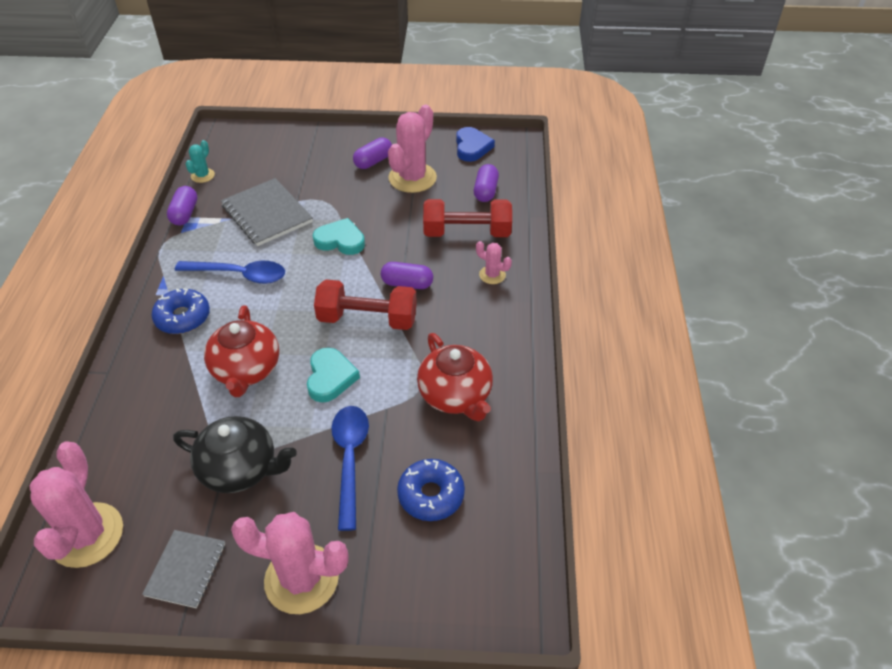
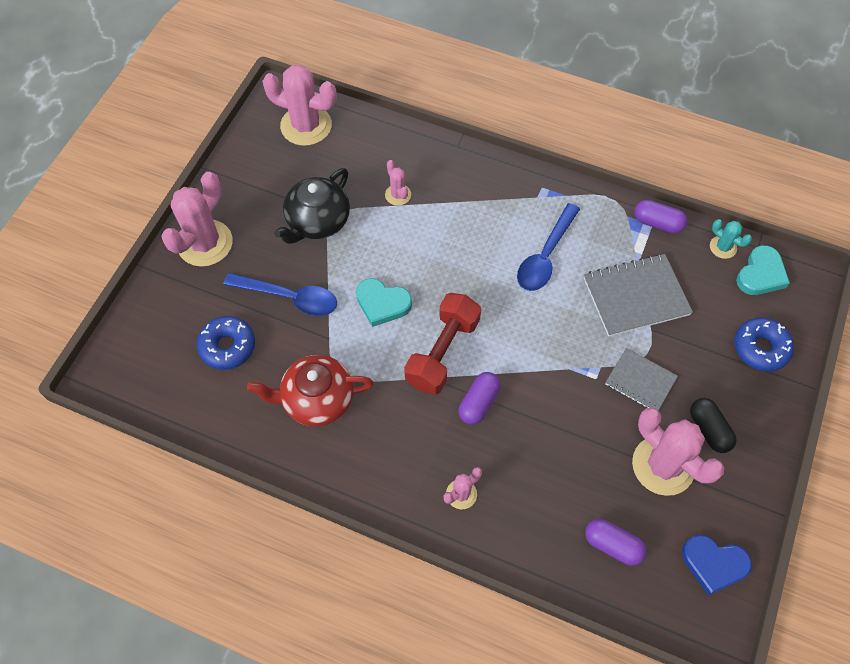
camera: 110 degrees right, 15 degrees up
grey notebook [142,530,225,608] -> grey notebook moved to [605,348,678,411]
blue donut [151,288,210,334] -> blue donut moved to [734,318,794,372]
red teapot [204,305,279,397] -> none
turquoise heart [312,218,365,255] -> turquoise heart moved to [736,245,790,295]
purple capsule [353,138,392,169] -> black capsule [690,398,737,453]
red dumbbell [423,199,512,237] -> none
none -> pink cactus [385,160,411,206]

